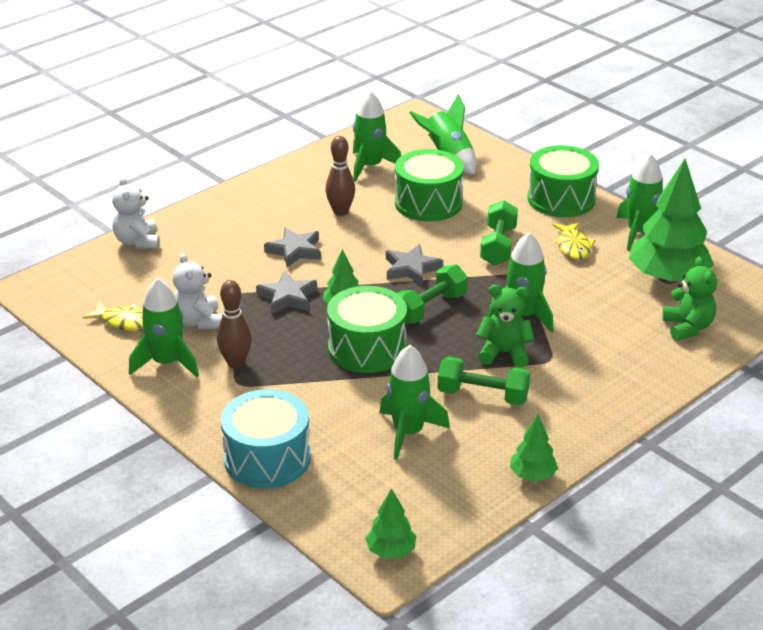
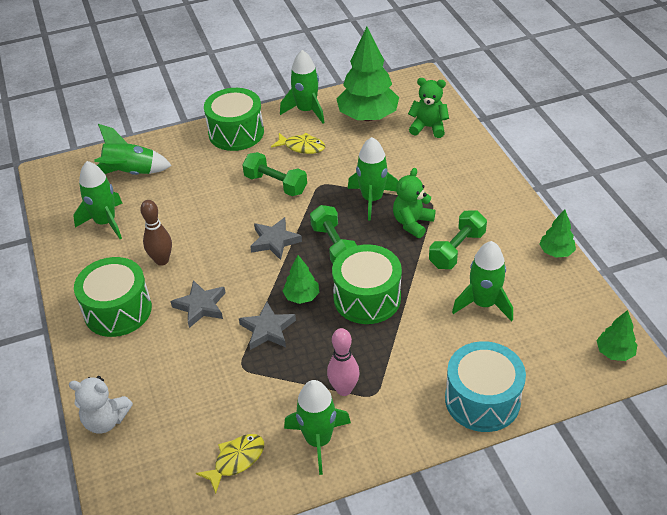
camera: 65 degrees left, 10 degrees up
white teddy bear [173,253,223,330] -> none
brown bowling pin [217,280,252,369] -> pink bowling pin [327,328,360,396]
green drum [395,149,464,221] -> green drum moved to [74,257,152,337]

